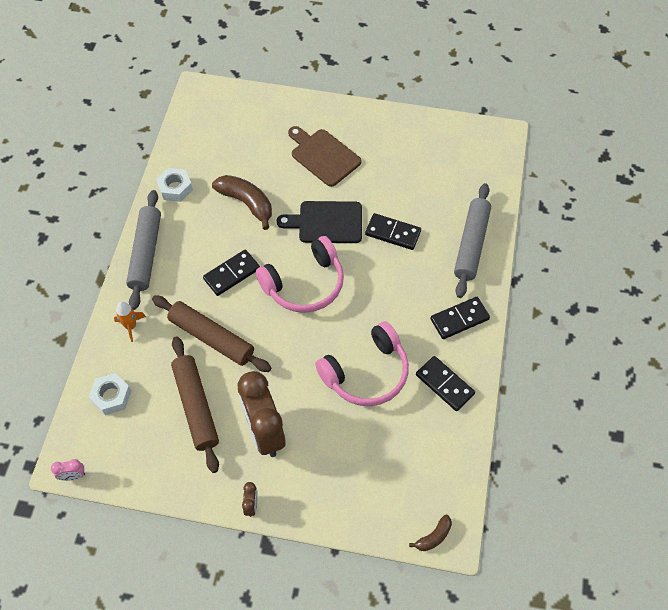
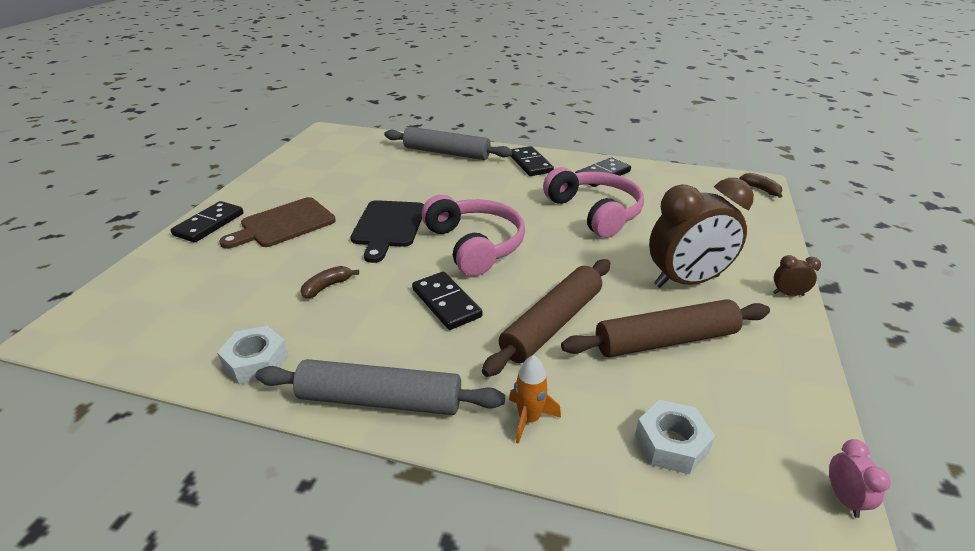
camera: 85 degrees left, 25 degrees down
brown banana [212,175,272,230] -> brown banana [301,266,359,298], size x0.53
black domino [365,213,421,250] -> black domino moved to [171,201,244,243]

